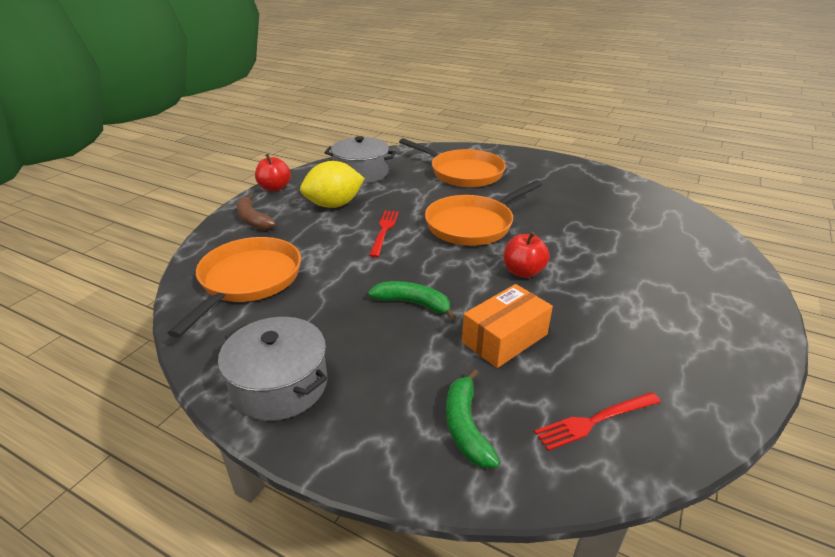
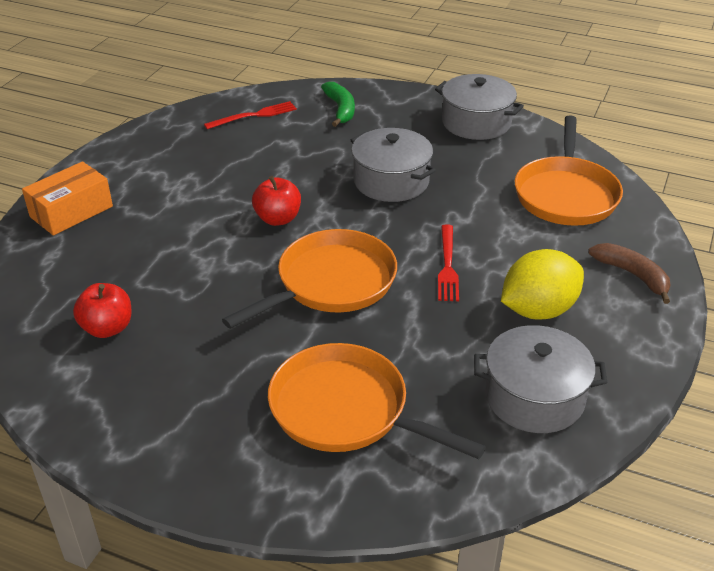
camera: 175 degrees right, 5 degrees up
red apple [255,154,291,191] -> red apple moved to [73,283,132,338]
green banana [368,281,456,320] -> grey pot [351,128,436,202]
orange box [462,284,553,368] -> orange box moved to [22,161,113,236]

